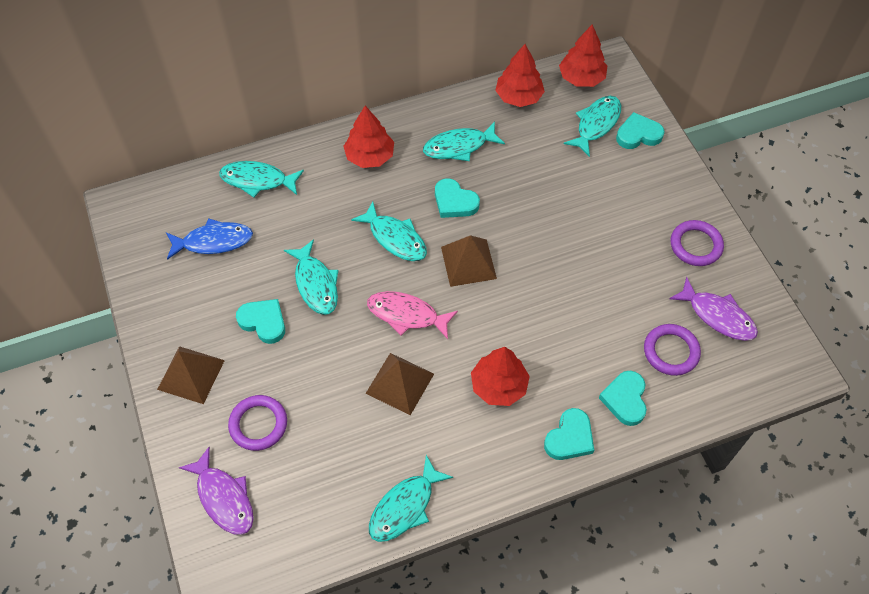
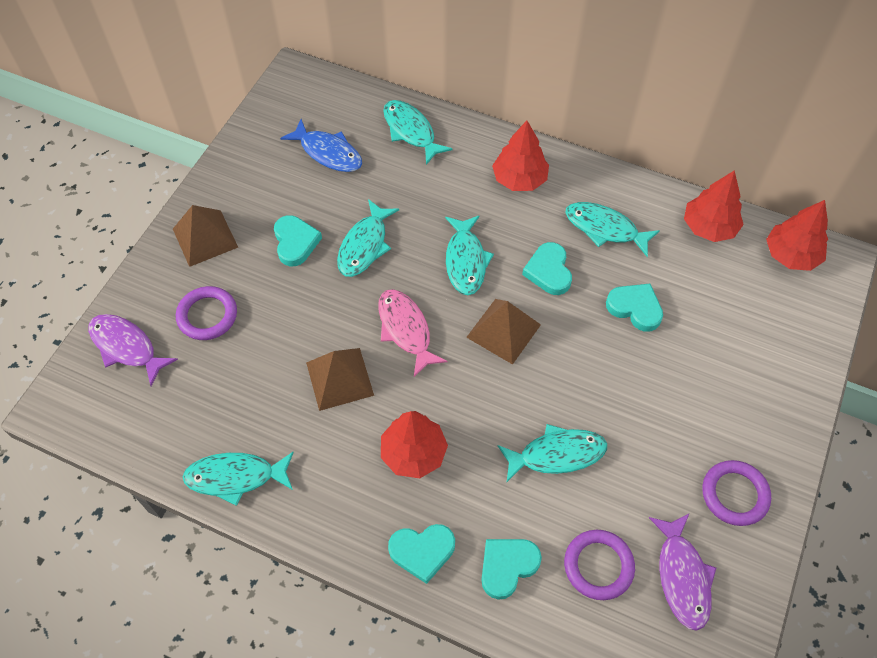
camera: 45 degrees right, 0 degrees up
purple fish [178,447,254,535] -> purple fish turned 120 degrees clockwise [88,314,178,386]
turquoise fish [564,96,621,157] -> turquoise fish moved to [497,424,607,482]
turquoise heart [616,112,665,149] -> turquoise heart moved to [606,284,663,332]

